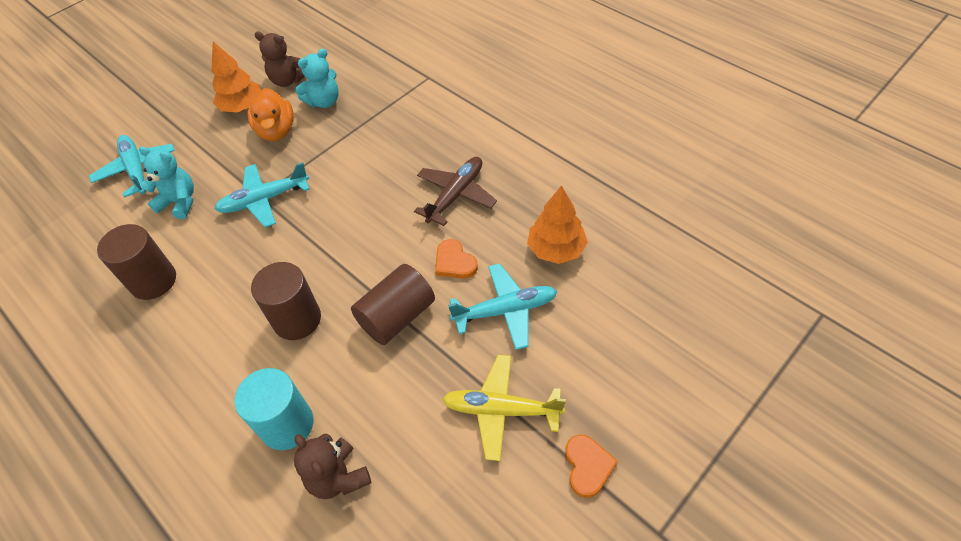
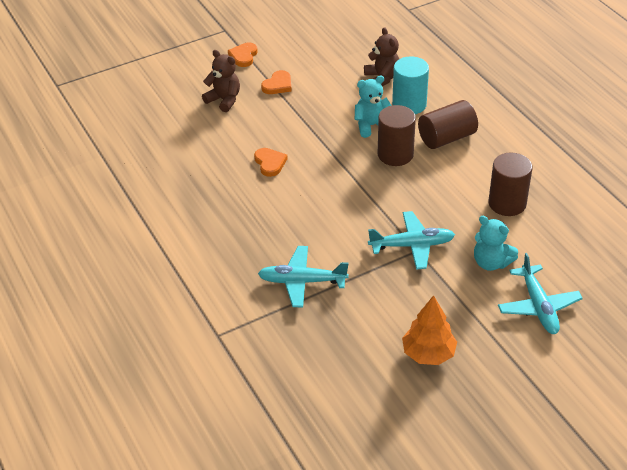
camera: 165 degrees left, 10 degrees down
orange duck [247,88,294,141] -> none
brown teddy bear [254,31,305,87] -> brown teddy bear moved to [202,50,240,112]
turquoise teddy bear [295,49,339,108] -> turquoise teddy bear moved to [355,76,392,138]
brown cylinder [351,264,435,345] -> brown cylinder moved to [418,100,478,149]
brown plane [414,157,497,226] -> none
yellow plane [442,355,566,461] -> orange heart [261,70,292,94]
turquoise plane [448,263,557,350] -> turquoise plane moved to [258,246,349,307]
orange tree [527,186,588,264] -> none

